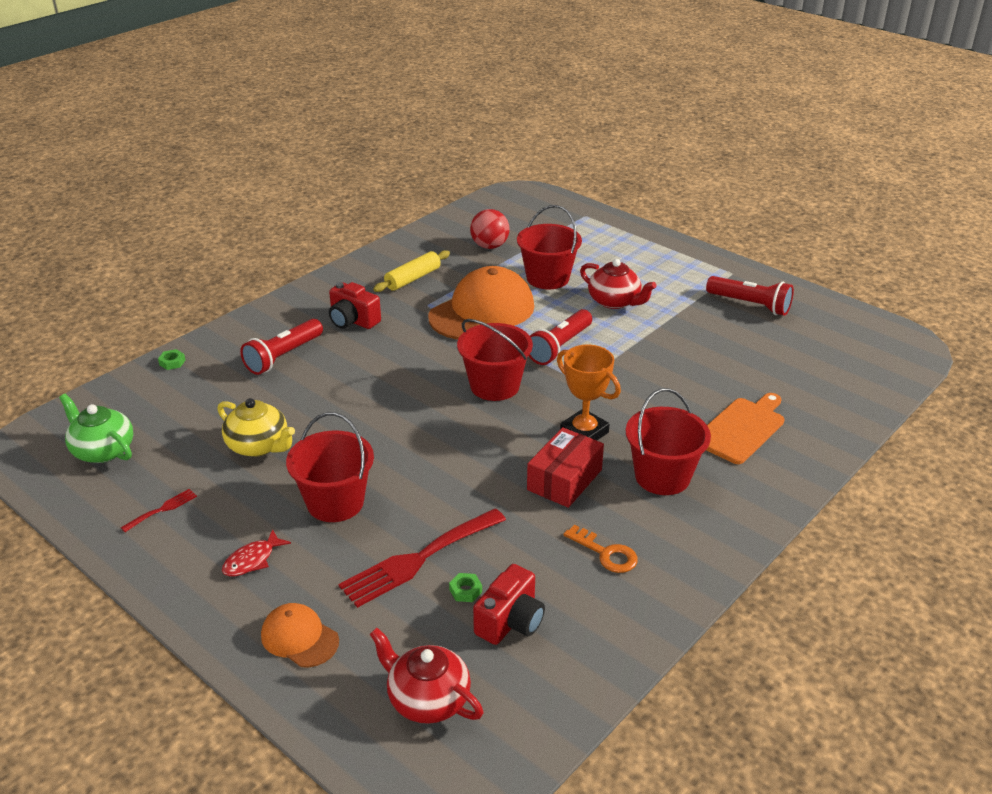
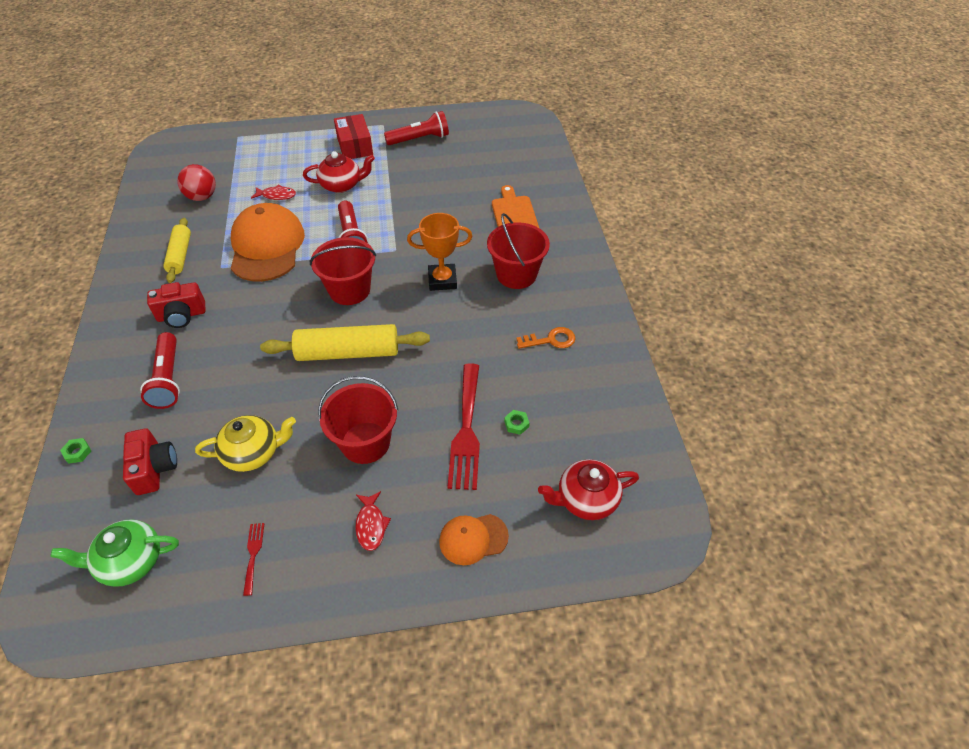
camera: 50 degrees left, 15 degrees up
red camera [473,564,545,645] -> red camera moved to [123,428,177,495]
red bucket [517,205,582,289] -> red fish [251,185,296,200]
red box [527,427,604,508] -> red box moved to [334,114,373,159]
none -> yellow rolling pin [260,324,430,361]

